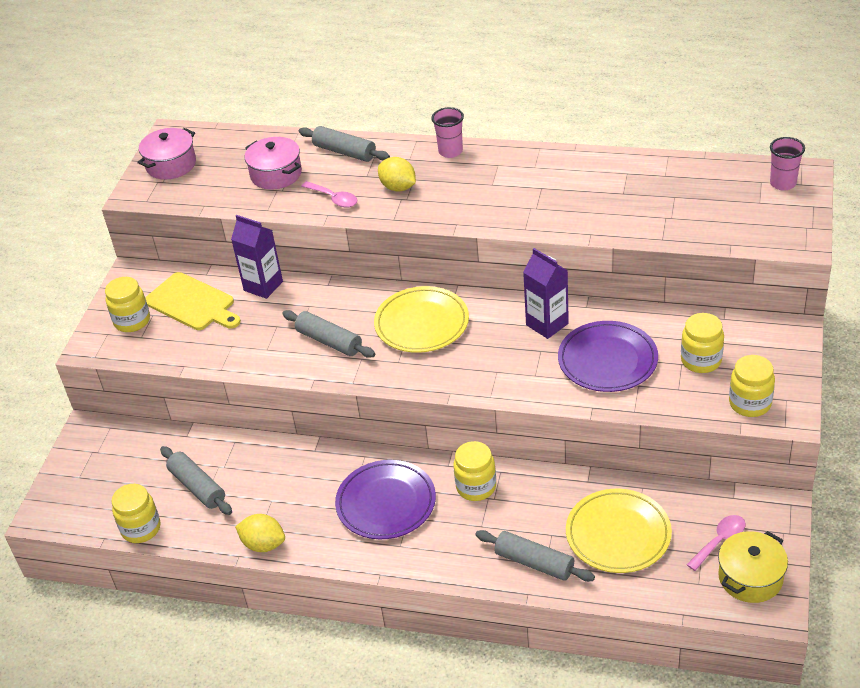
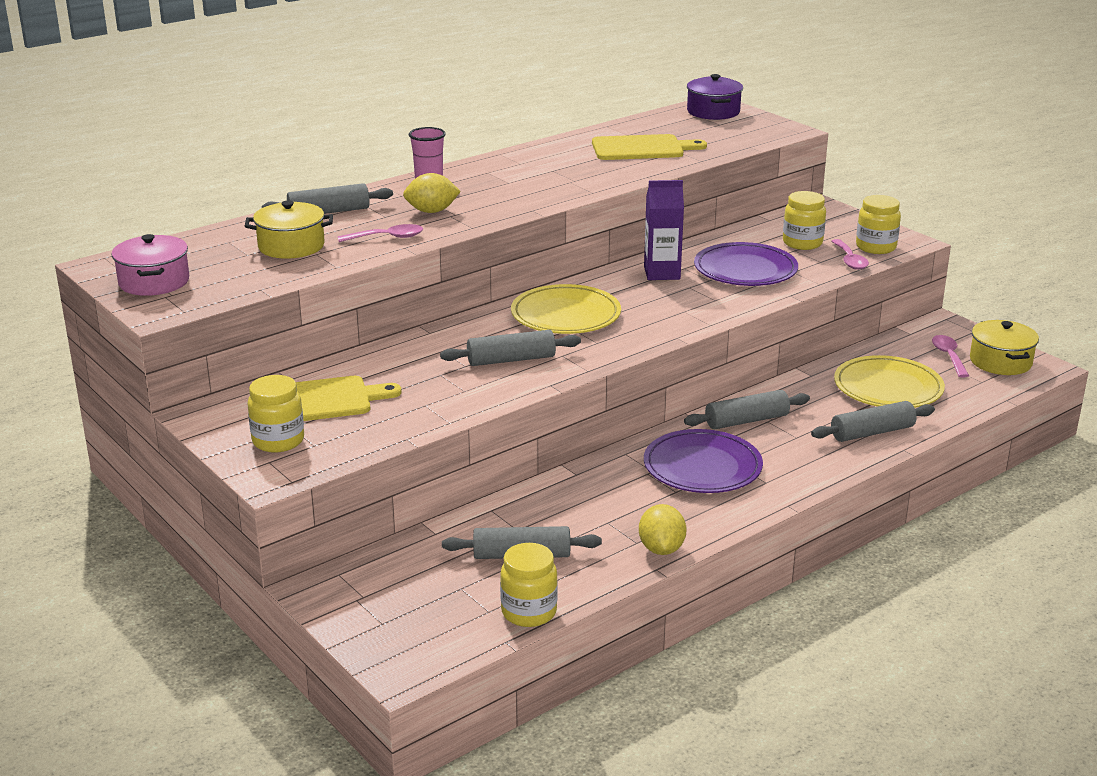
camera: 55 degrees left, 15 degrees down
purple carton [231,215,283,299] -> none
yellow lemon [235,514,285,552] -> yellow lemon turned 60 degrees counterclockwise [639,504,686,555]
pink pot [245,137,302,189] -> yellow pot [245,201,333,259]
yellow jar [453,441,496,501] -> grey rolling pin [684,390,810,430]
pink cup [770,137,805,191] -> purple pot [687,74,743,120]
none -> yellow cutting board [592,134,707,160]
none -> pink spoon [832,239,869,270]

